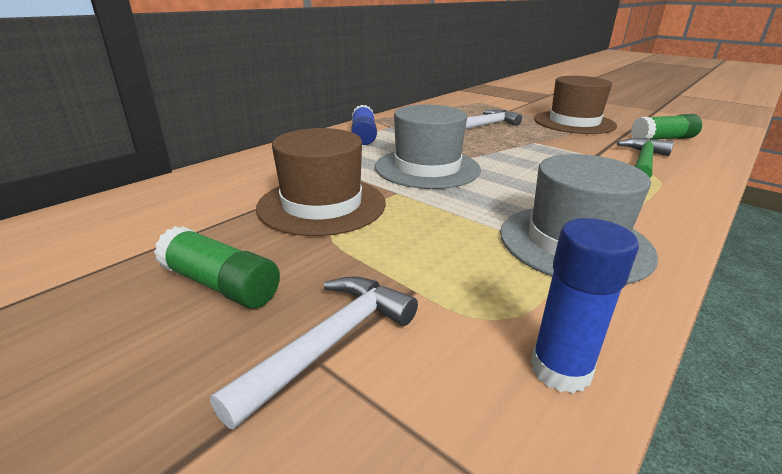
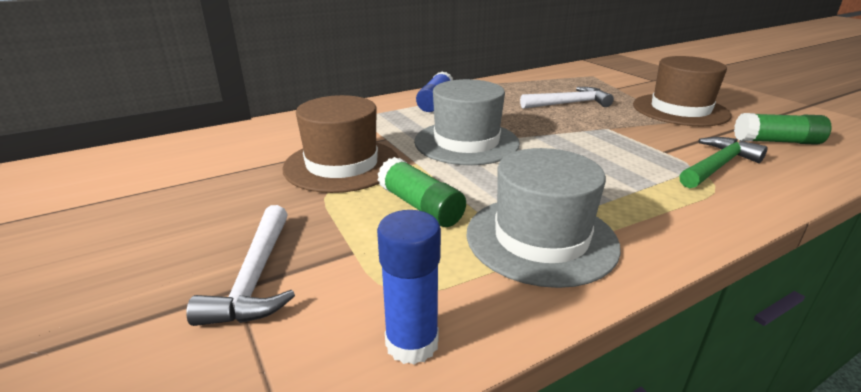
camera: 20 degrees right, 0 degrees up
green glue stick [154,226,280,309] -> green glue stick moved to [378,157,466,227]
white hammer [210,276,418,429] -> white hammer turned 120 degrees clockwise [186,205,295,326]

